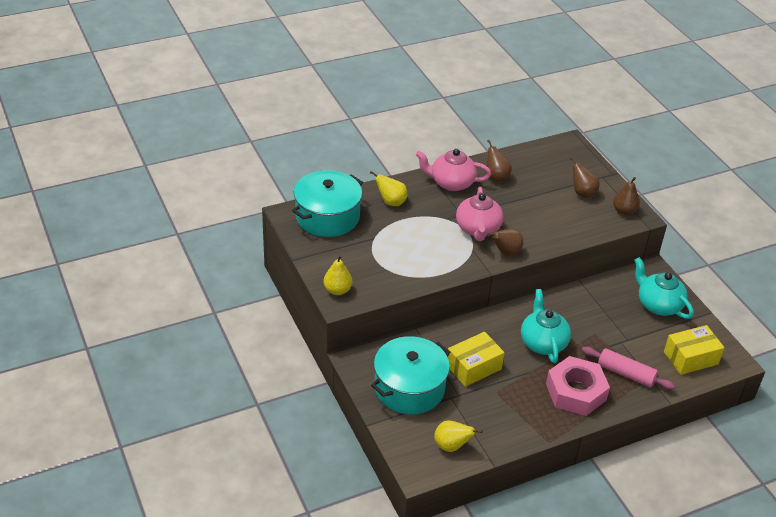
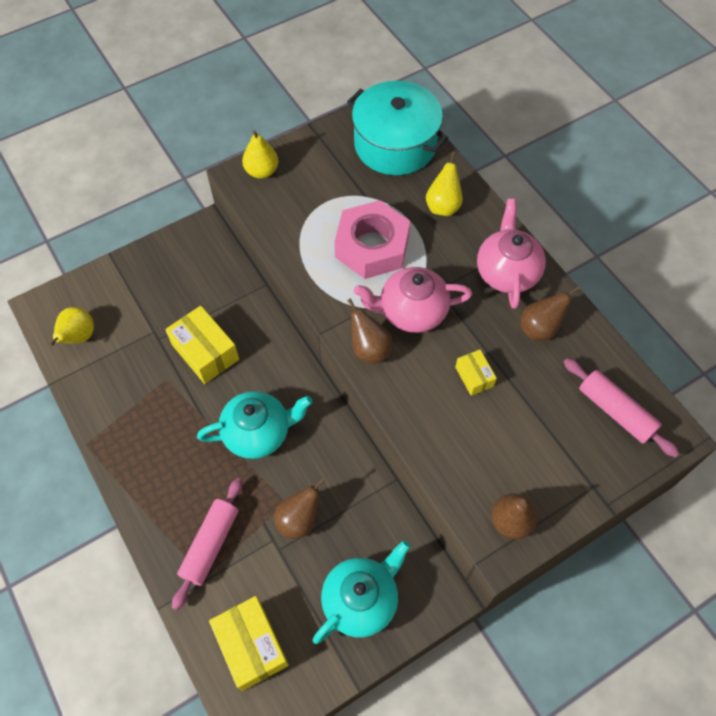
camera: 85 degrees right, 20 degrees up
turquoise pot [371,336,450,414] -> none
pink nut [546,356,610,416] -> pink nut moved to [334,200,410,279]
brown pear [570,157,600,198] -> brown pear moved to [274,478,325,539]
none -> yellow box [455,350,497,396]
none -> pink rolling pin [564,358,679,457]

